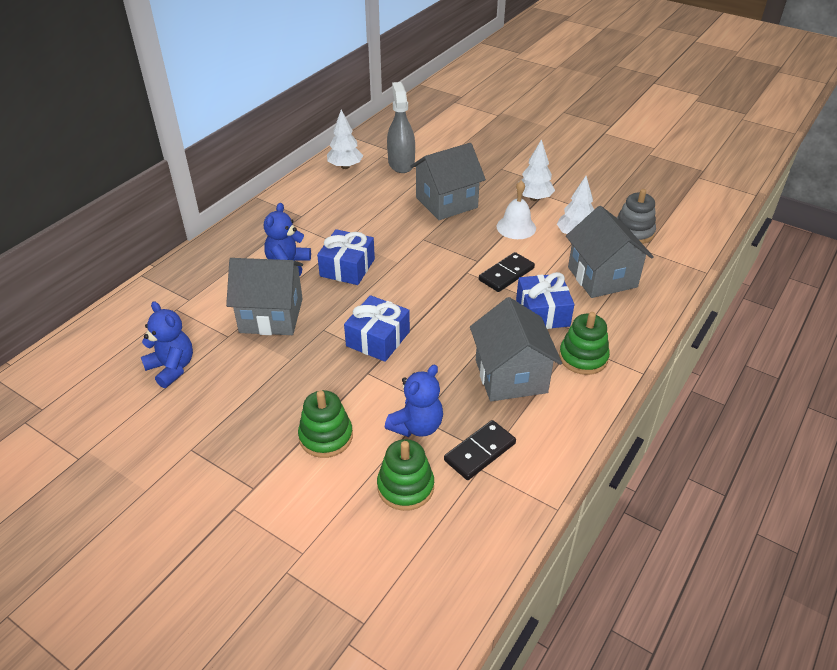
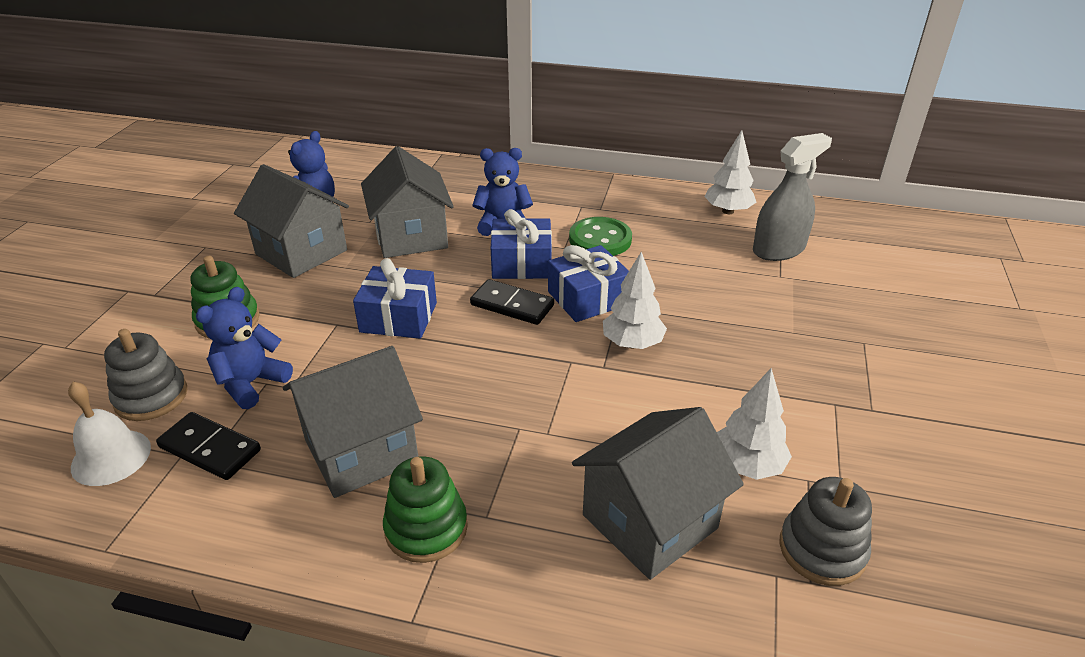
camera: 70 degrees right, 5 degrees down
green stacking toy [377,439,434,511] -> grey stacking toy [104,329,187,421]
blue teddy bear [385,364,443,437] -> blue teddy bear turned 105 degrees clockwise [196,287,293,409]
grey house [410,143,486,220] -> grey house moved to [234,164,349,278]
black domino [479,252,535,292] -> black domino moved to [470,279,554,325]
white bell [497,180,536,239] -> white bell moved to [68,382,151,486]
white tree [516,139,555,201] -> white tree moved to [603,252,667,349]
blue gift [516,272,574,329] -> blue gift moved to [548,245,629,322]
none -> green button [569,217,632,256]

